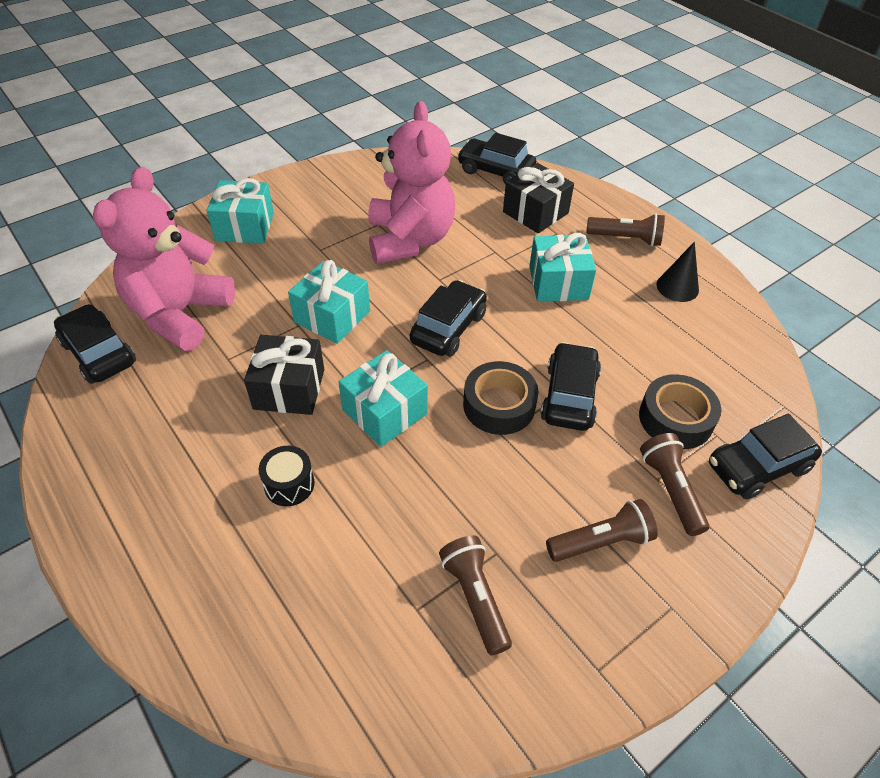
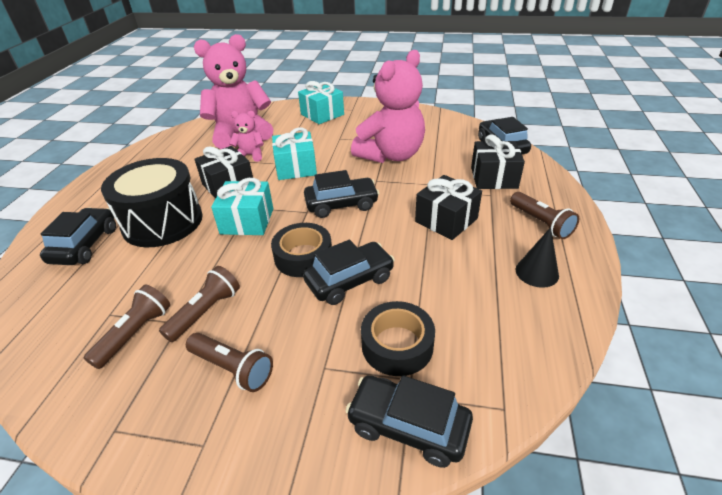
camera: 50 degrees right, 10 degrees down
black car [54,304,136,384] -> black car moved to [40,208,116,265]
black drum [259,446,315,506] -> black drum [101,158,203,247], size x2.35
turquoise gift [529,233,596,302] -> black gift [415,175,482,240]
brown flashlight [640,433,709,536] -> brown flashlight moved to [159,266,240,342]
none -> pink teddy bear [229,111,264,162]

